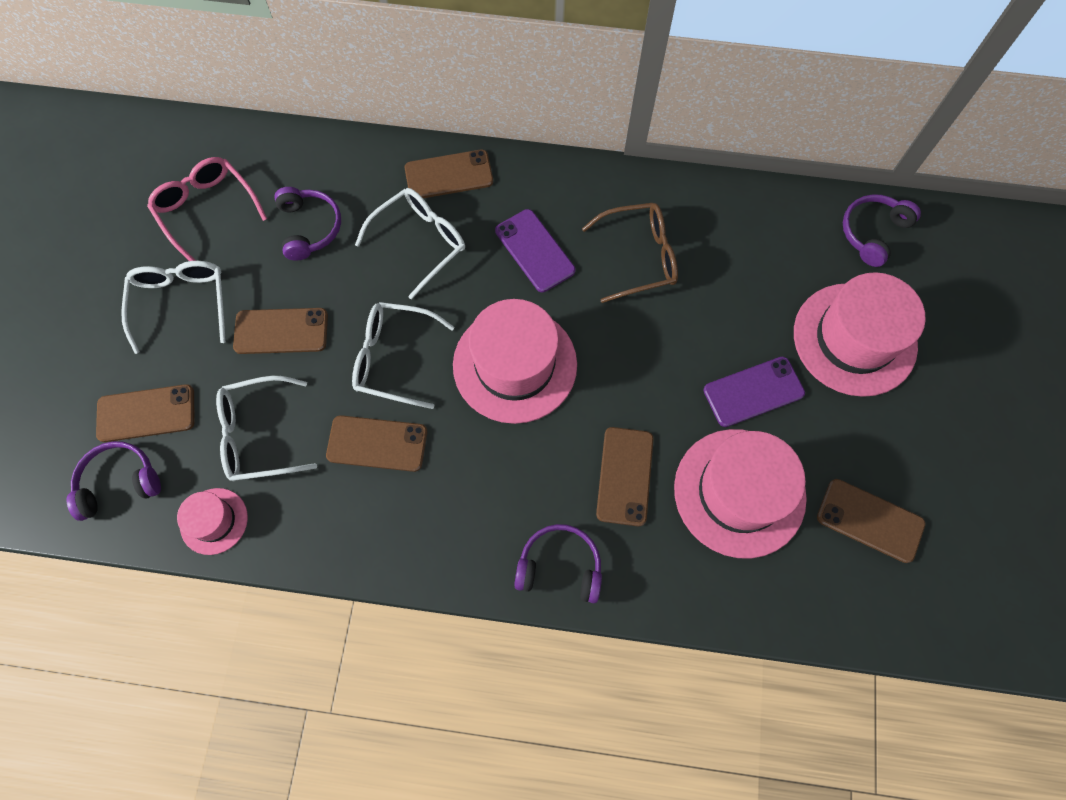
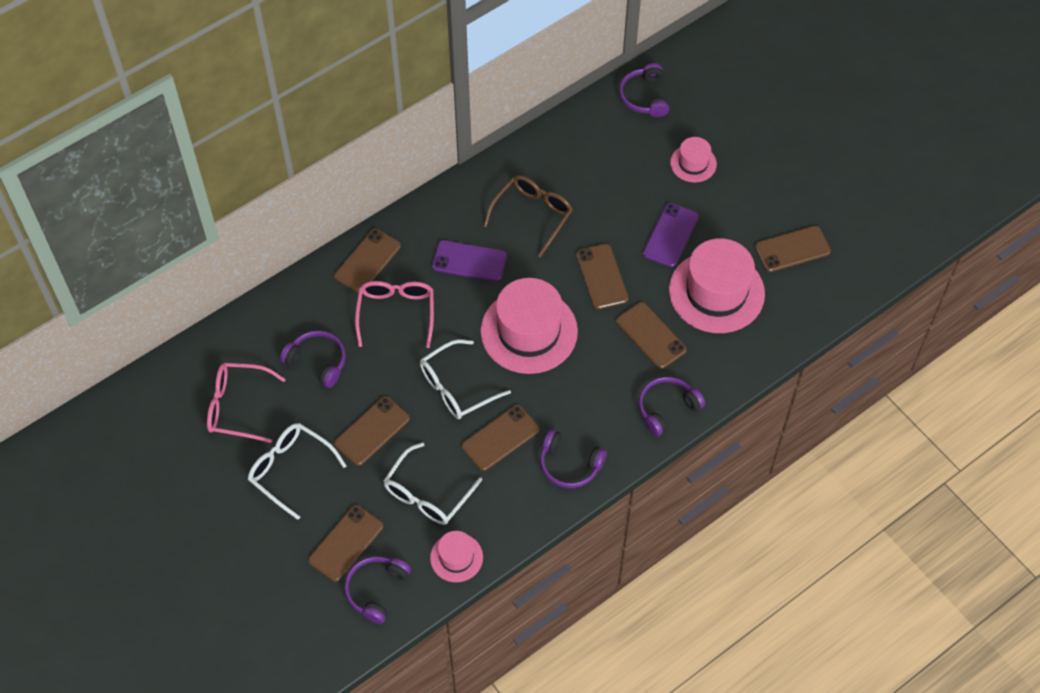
camera: 45 degrees left, 10 degrees down
white glasses [355,188,465,300] -> pink glasses [355,281,434,348]
pink hat [794,272,926,397] -> pink hat [670,137,717,182], size x0.51
none -> purple headphones [540,429,607,488]
none -> brown phone [576,244,629,309]

